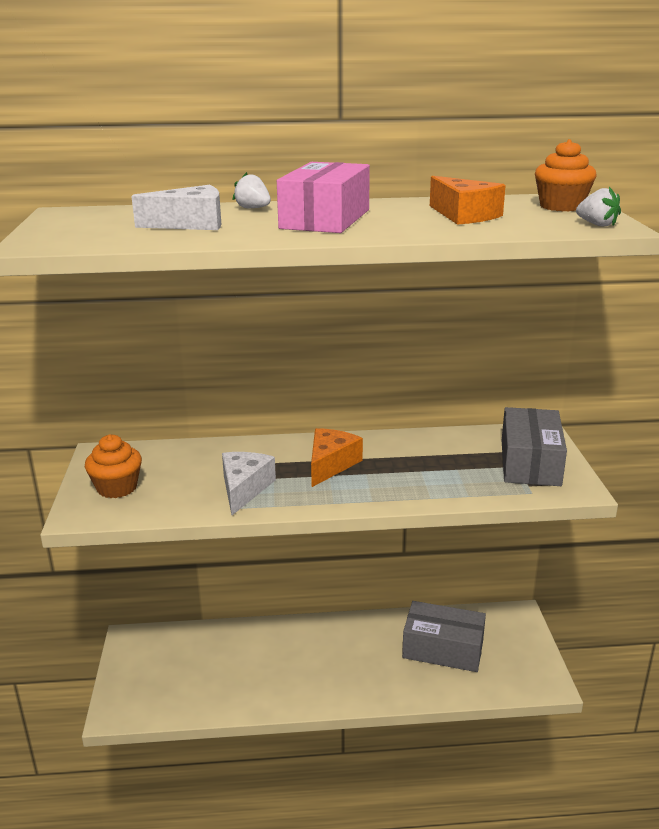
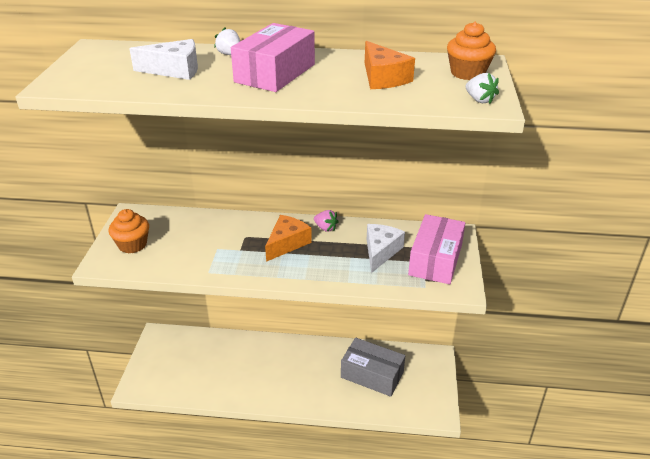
camera: 10 degrees right, 10 degrees up
white cheese [222,452,276,515] -> white cheese moved to [367,224,405,273]
grey box [502,407,567,486] -> pink box [408,214,465,284]
none -> pink strawberry [314,210,339,232]

